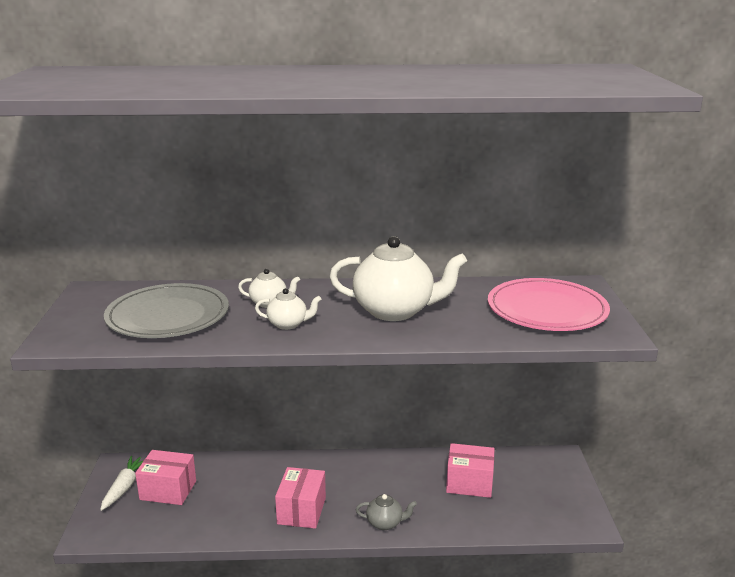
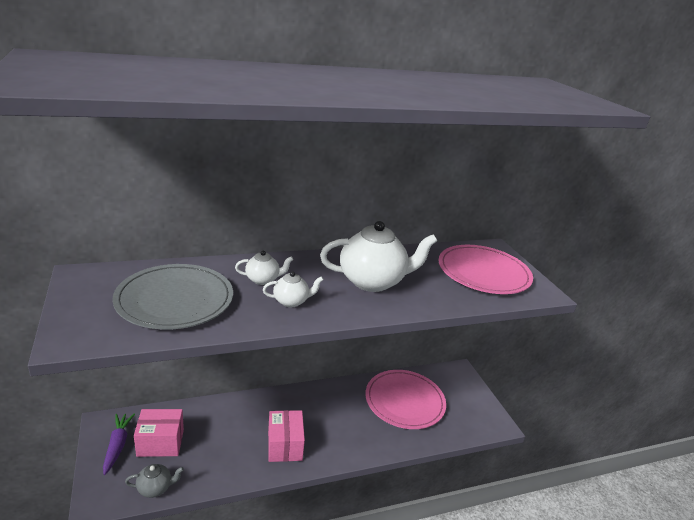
camera: 20 degrees left, 5 degrees up
white carrot [100,456,144,511] -> purple carrot [103,414,135,475]
grey teapot [356,494,417,530] -> grey teapot moved to [125,464,184,498]
pink box [446,443,494,498] -> pink plate [365,370,446,429]

